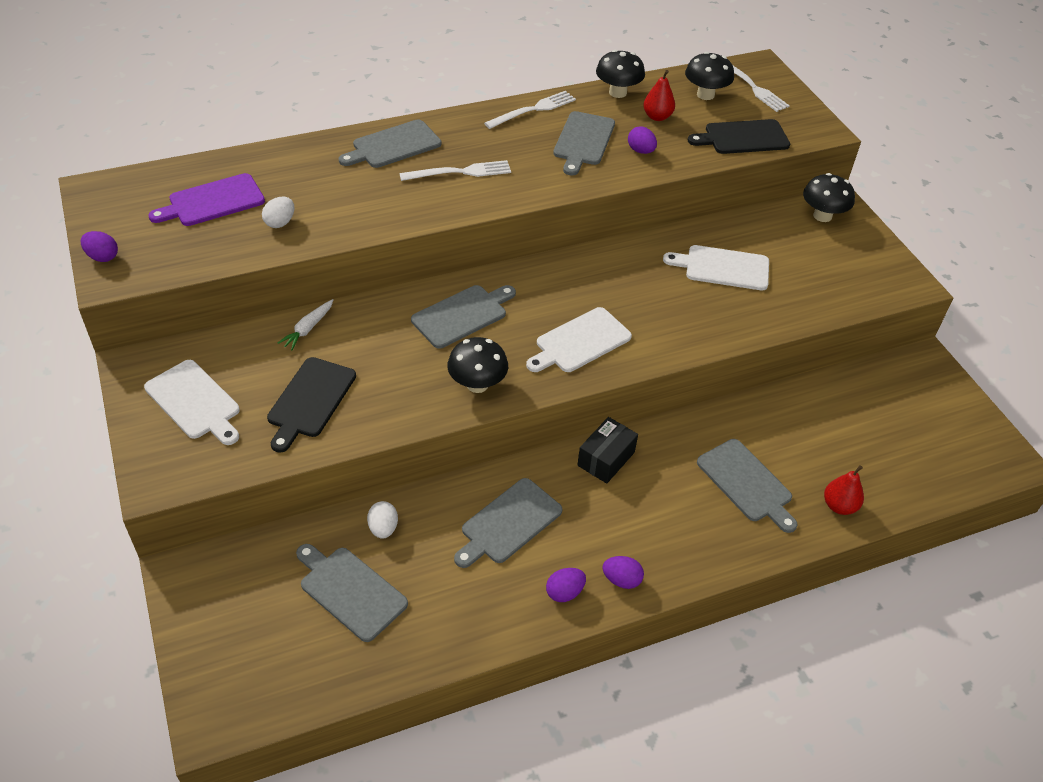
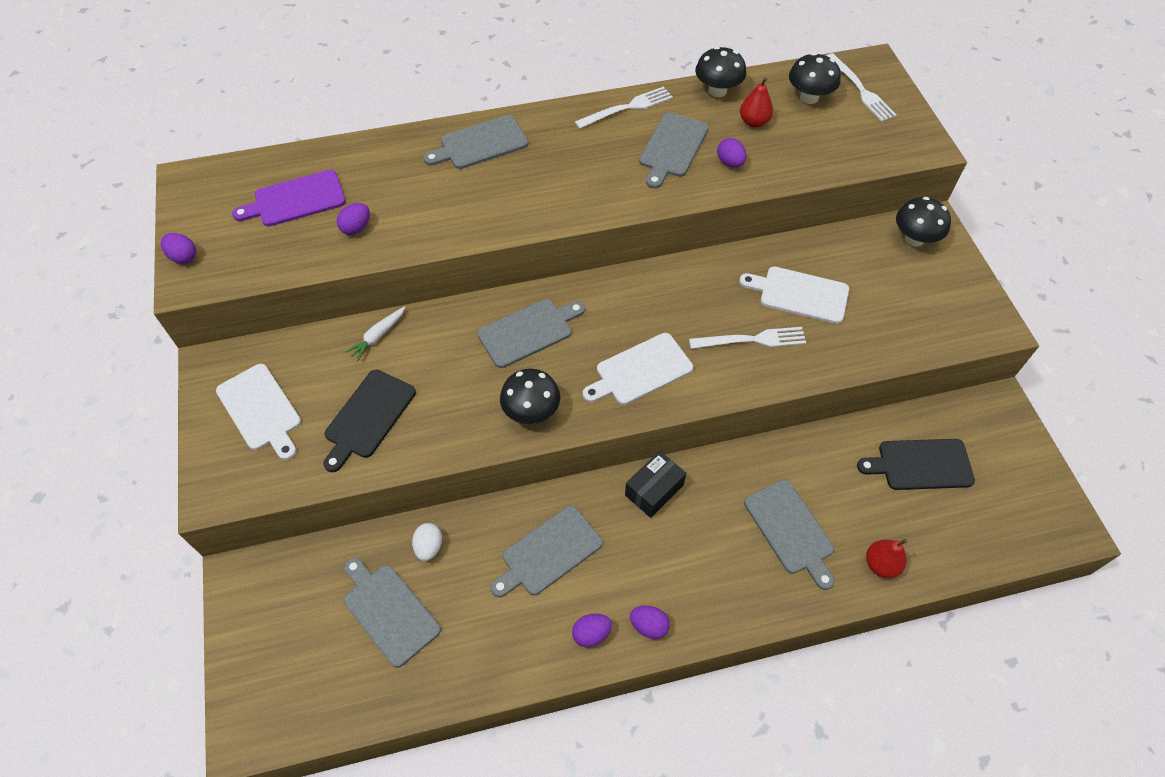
camera: 10 degrees right, 10 degrees up
white egg [262,197,294,228] -> purple egg [337,203,370,235]
white fork [399,160,511,181] -> white fork moved to [689,327,806,349]
black cutting board [688,119,790,154] -> black cutting board moved to [857,439,975,490]

